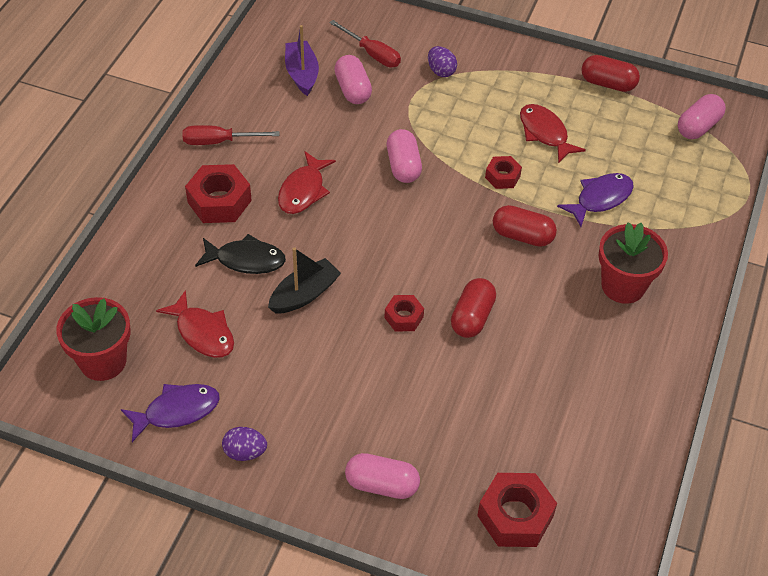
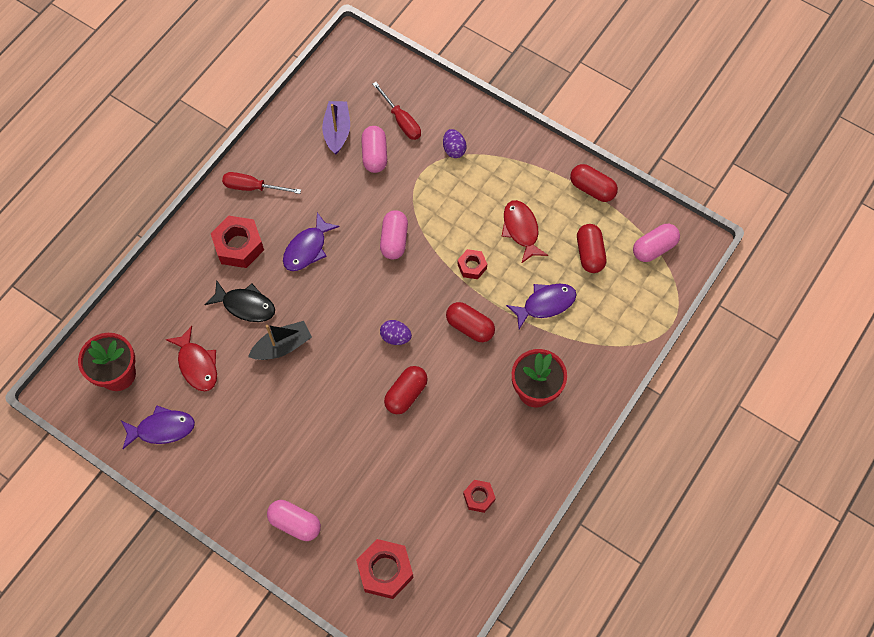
camera: 15 degrees right, 15 degrees up
purple egg [222,427,267,461] -> purple egg moved to [380,320,412,345]
red fish [278,151,336,214] -> purple fish [283,212,340,271]
red nut [384,295,424,331] -> red nut moved to [463,480,496,513]
none -> red capsule [577,224,606,273]

